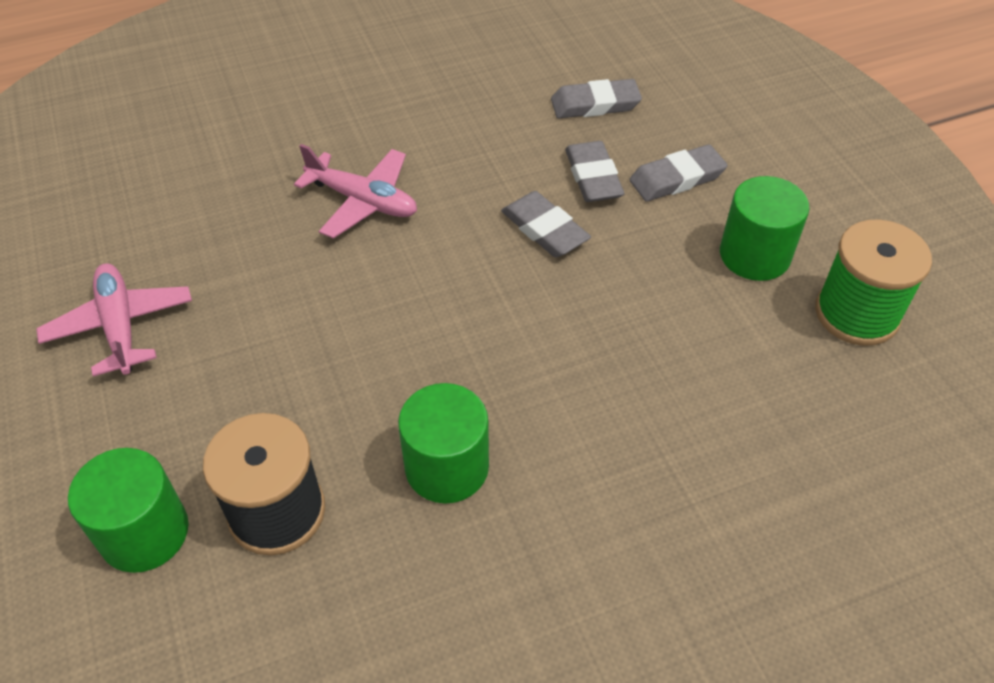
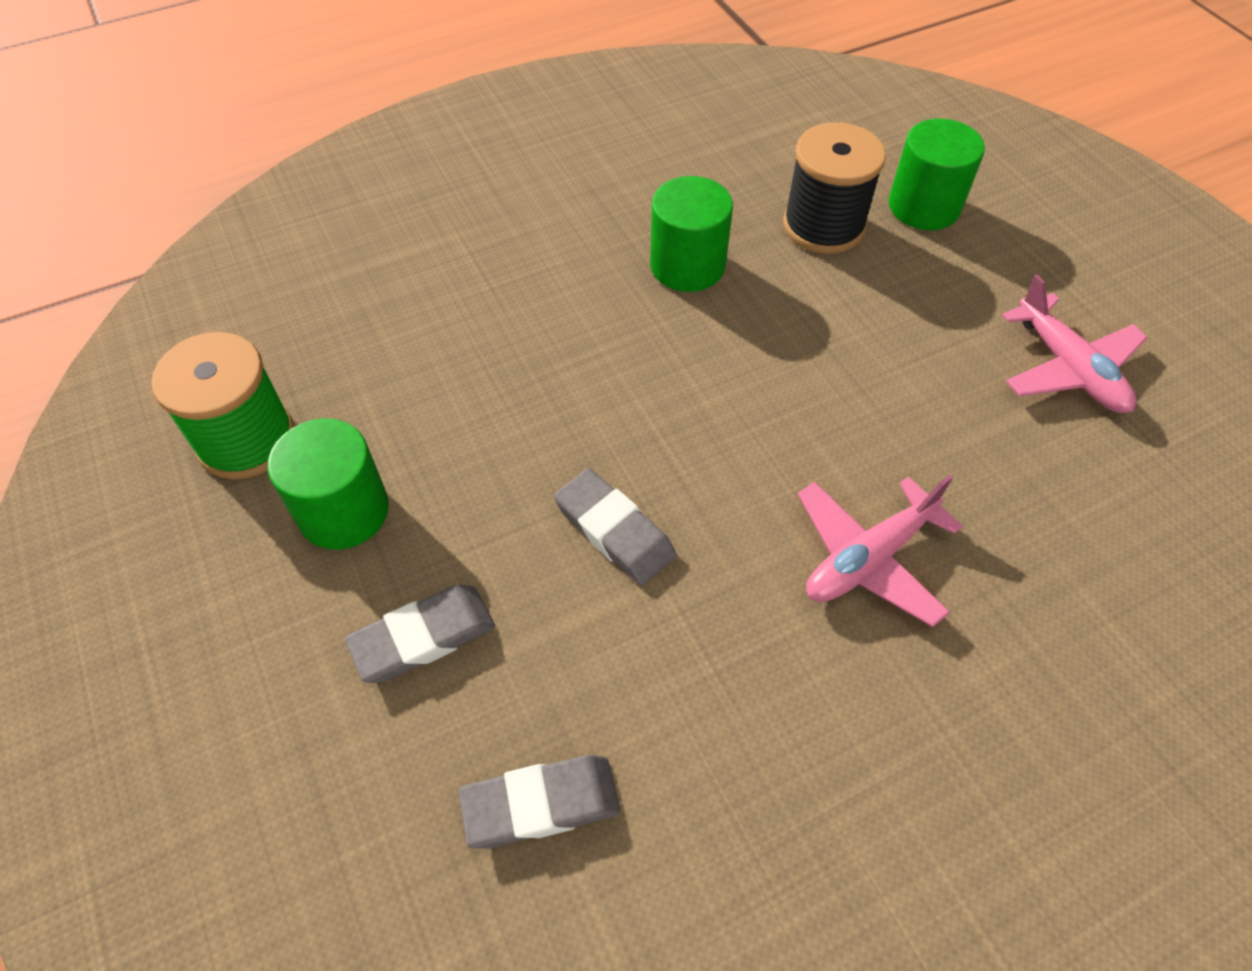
camera: 175 degrees right, 5 degrees up
pink plane [294,144,417,239] -> pink plane turned 60 degrees counterclockwise [798,475,963,627]
grey eraser [565,141,624,202] -> none

